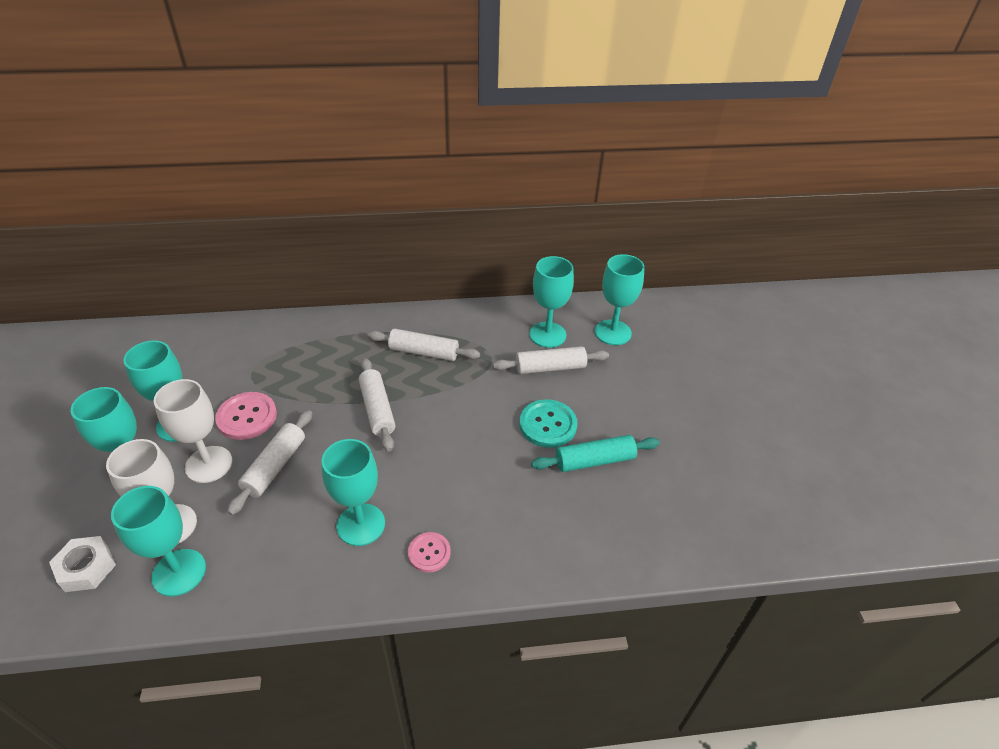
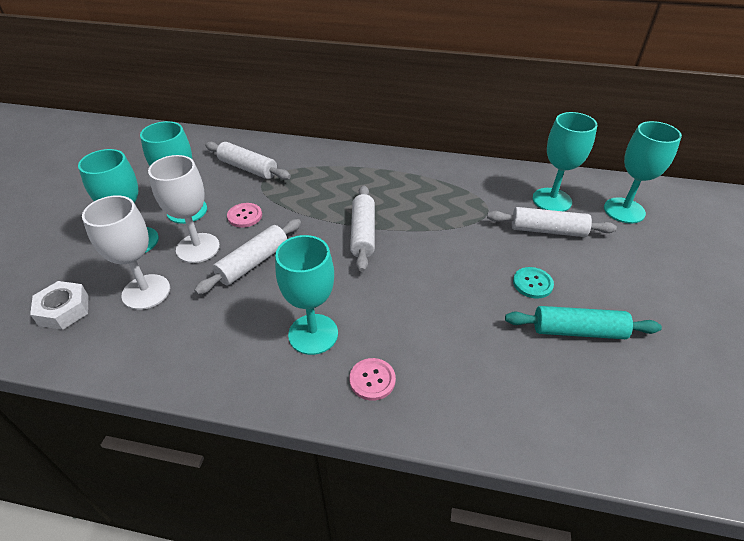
camera: 20 degrees right, 0 degrees up
turquoise goblet [111,486,206,596] -> none
pink button [215,392,277,440] -> pink button [227,203,262,228], size x0.63
white rolling pin [368,329,480,361] -> white rolling pin moved to [205,142,291,180]
turquoise button [519,399,577,448] -> turquoise button [513,267,554,299], size x0.63

